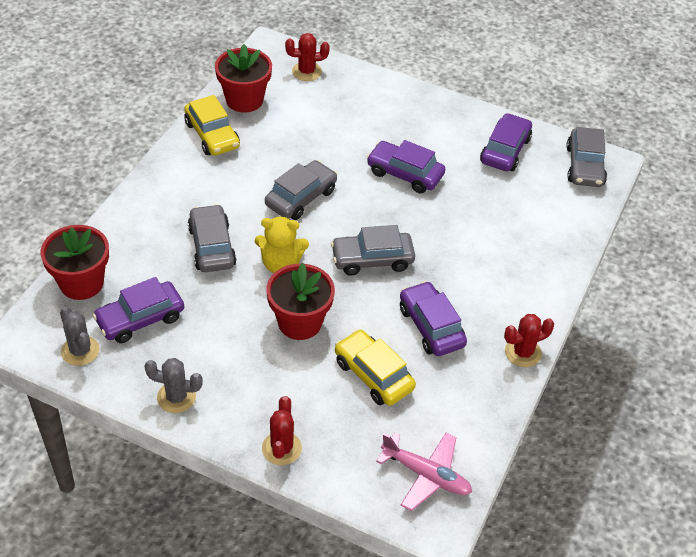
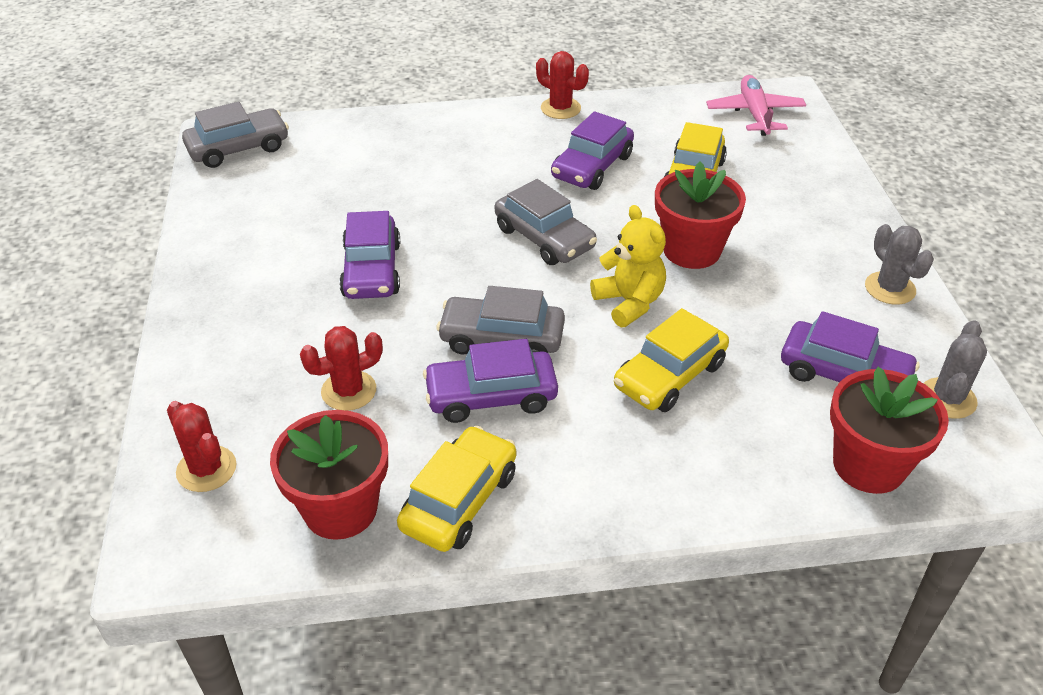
camera: 120 degrees left, 5 degrees down
grey car [188,204,237,272] -> yellow car [614,308,729,412]
red cactus [262,396,302,465] -> red cactus moved to [300,326,383,411]
purple car [480,113,532,171] -> purple car moved to [423,339,558,423]

